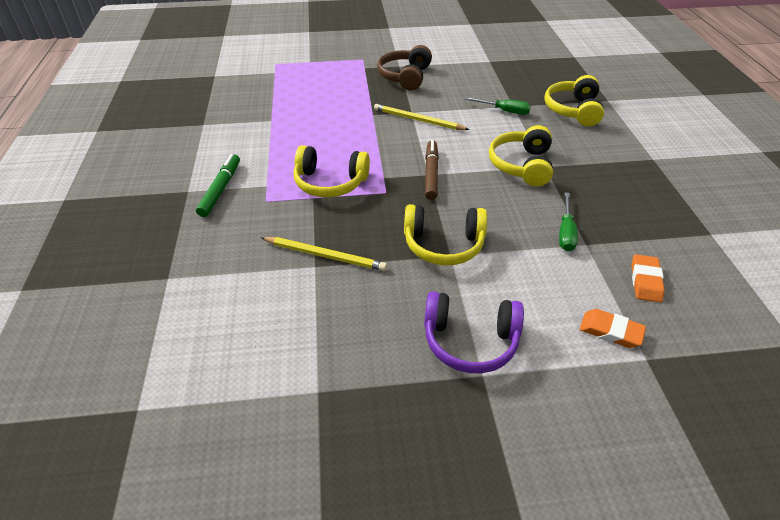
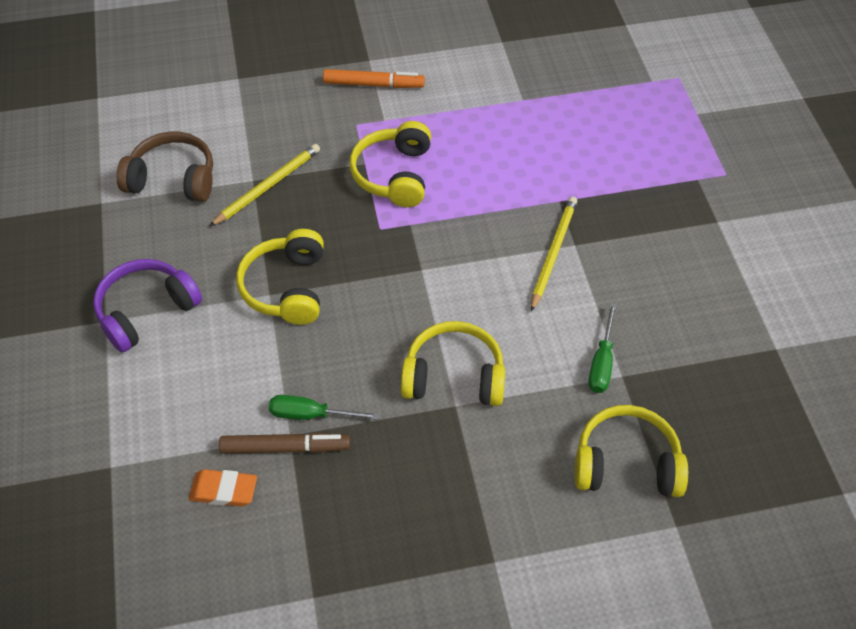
camera: 85 degrees right, 10 degrees up
green marker [196,154,240,217] -> orange marker [323,69,425,88]
yellow pencil [261,237,387,271] -> yellow pencil turned 150 degrees counterclockwise [209,144,320,227]
brown headphones [377,45,432,91] -> brown headphones moved to [117,131,213,202]
purple headphones [424,291,524,373] -> purple headphones turned 45 degrees clockwise [93,259,202,353]
brown marker [425,140,439,200] -> brown marker moved to [219,433,350,454]
orange eraser [580,309,646,348] -> none

